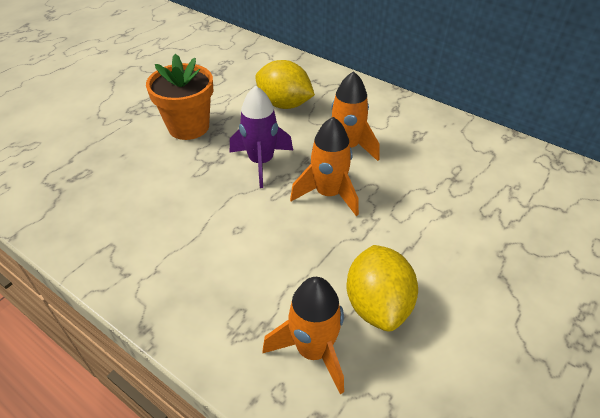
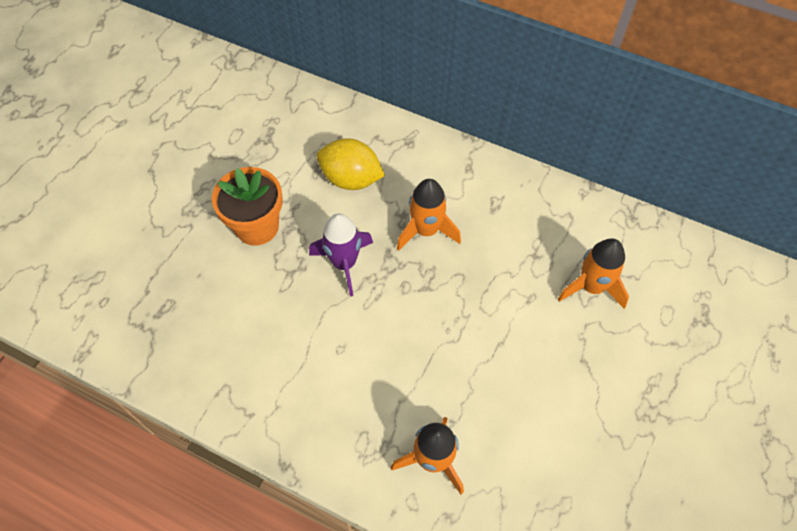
camera: 10 degrees left, 15 degrees up
orange rocket [290,117,359,216] -> orange rocket moved to [558,238,629,309]
yellow lemon [346,245,418,332] -> none

